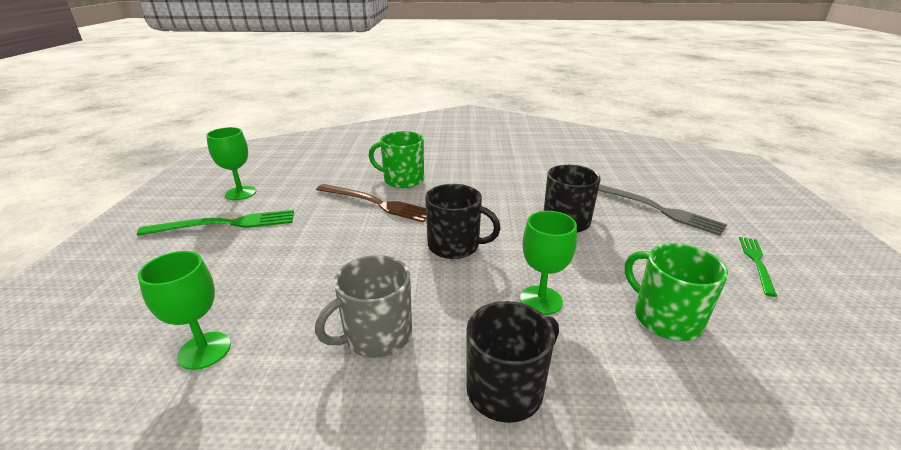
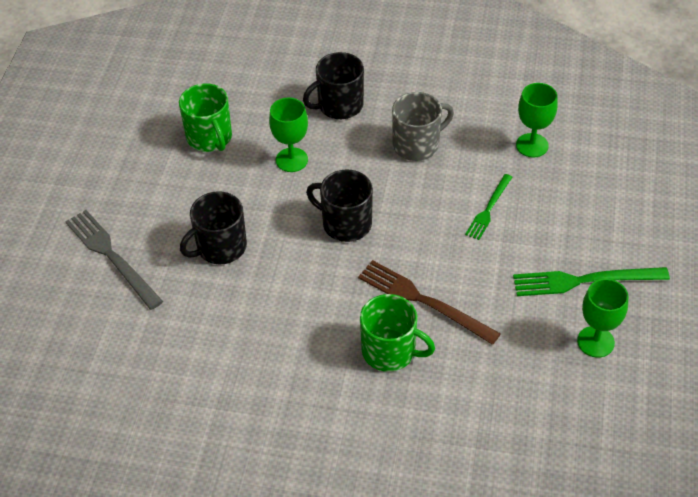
camera: 170 degrees left, 20 degrees up
green fork [739,237,777,297] -> green fork moved to [465,174,512,240]

